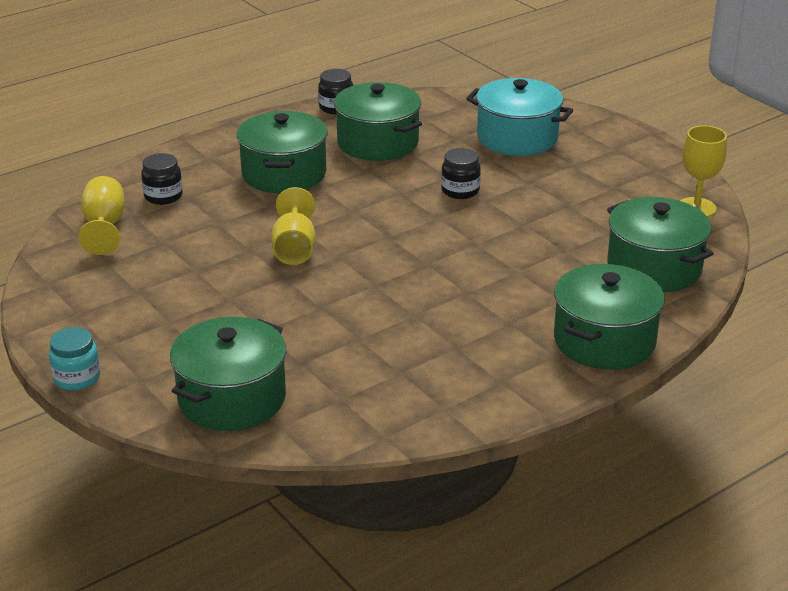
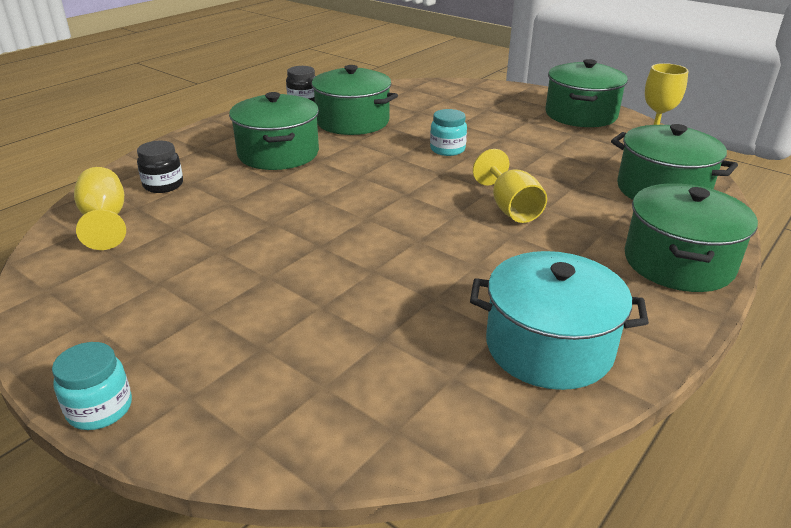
camera: 15 degrees left, 0 degrees up
green pot [170,317,287,431] -> green pot moved to [545,59,628,127]
yellow goblet [271,187,316,265] -> yellow goblet moved to [473,149,547,223]
black jar [441,148,481,199] -> turquoise jar [430,109,467,156]
turquoise pot [466,78,573,156] -> turquoise pot moved to [470,251,649,390]

